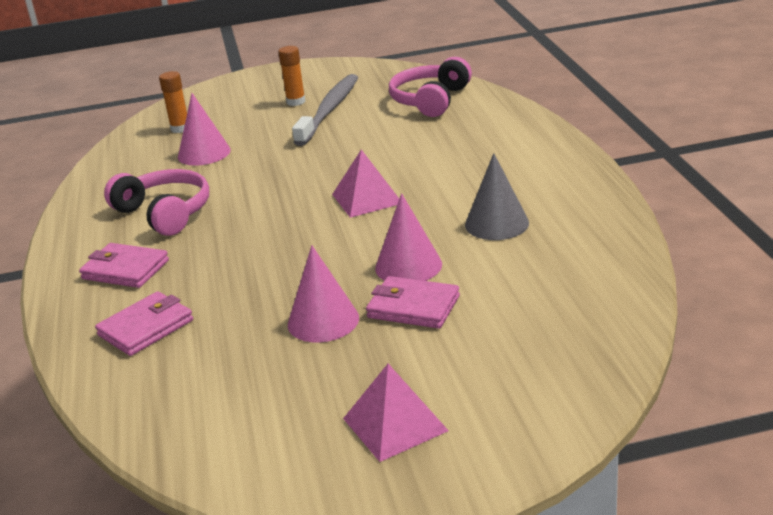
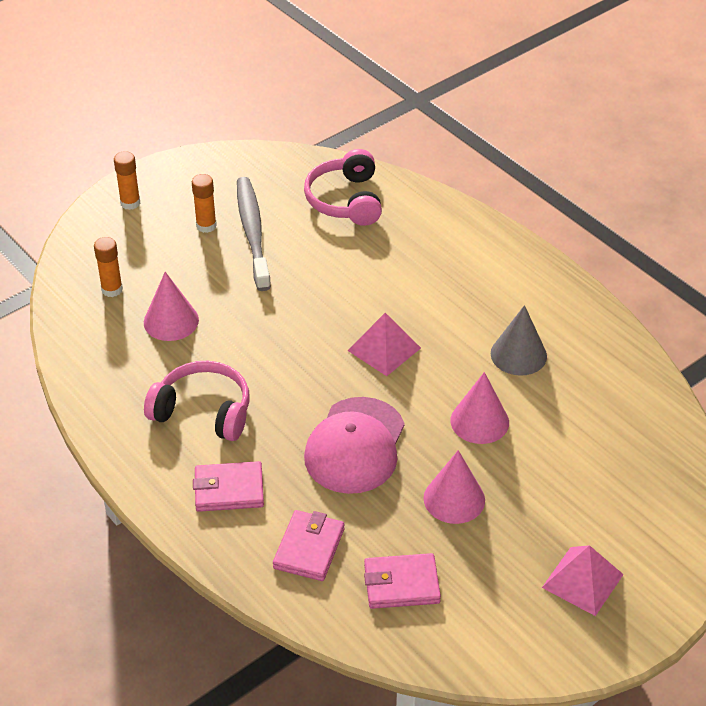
camera: 30 degrees left, 15 degrees up
pink wallet [366,276,460,329] -> pink wallet moved to [364,553,441,609]
none -> orange glue stick [114,151,140,210]
none -> pink cap [304,397,405,494]

